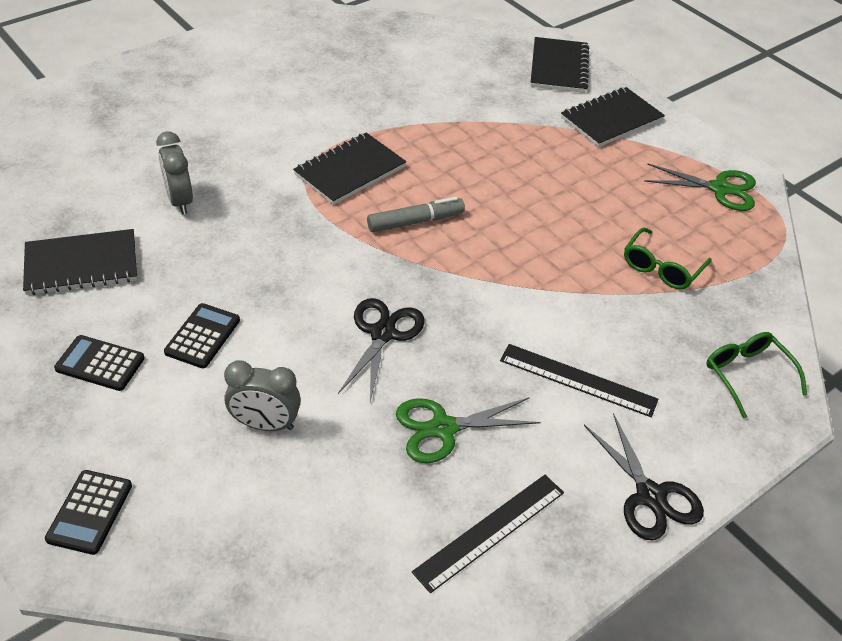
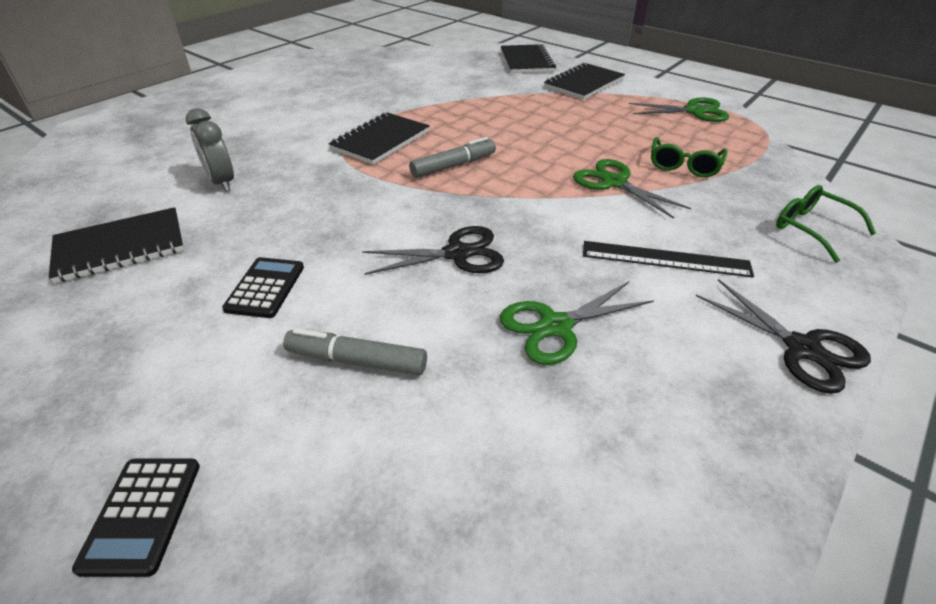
camera: 10 degrees left, 5 degrees down
black calculator [54,335,145,391] -> none
grey clock [224,360,301,431] -> grey marker [283,328,427,375]
black scissors [338,298,425,402] -> black scissors turned 75 degrees clockwise [362,226,504,275]
black ruler [412,475,564,593] -> none
none -> green scissors [573,159,691,219]

